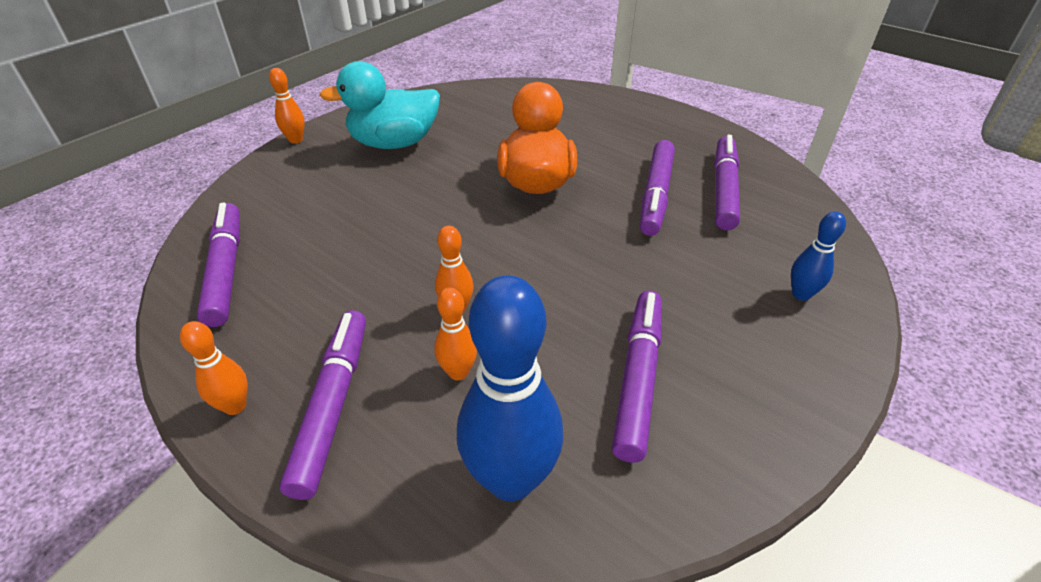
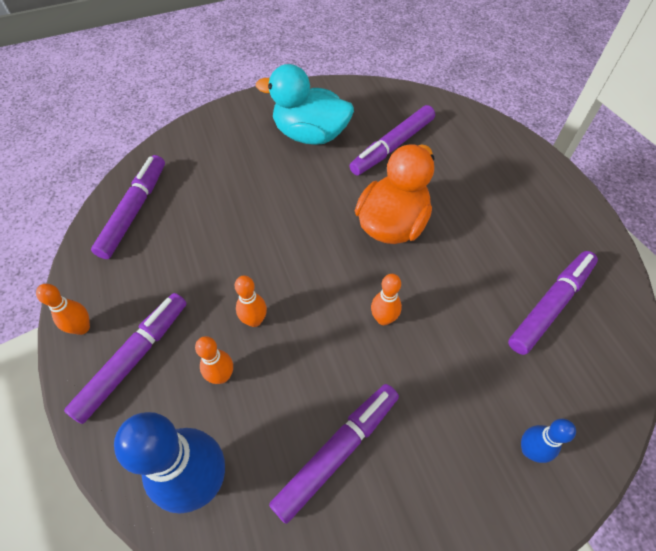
camera: 30 degrees right, 15 degrees up
orange bowling pin [269,68,305,144] -> orange bowling pin moved to [371,274,402,325]
purple marker [640,140,675,236] -> purple marker moved to [350,105,435,175]

